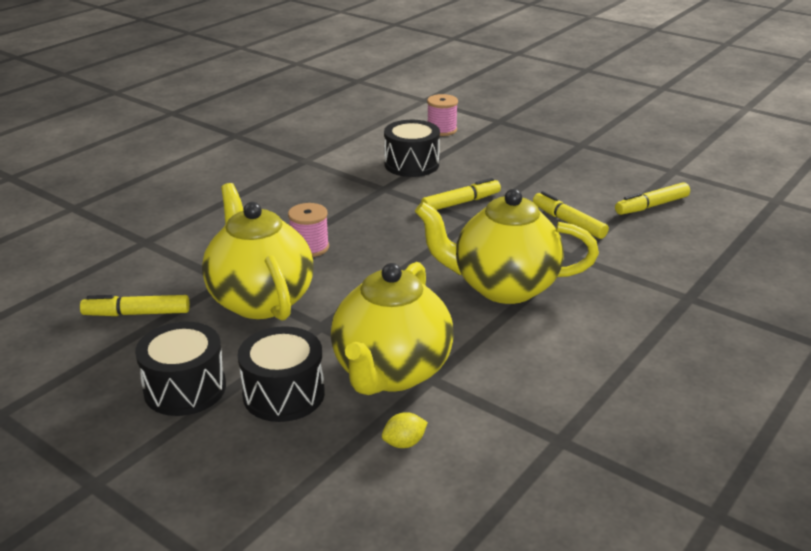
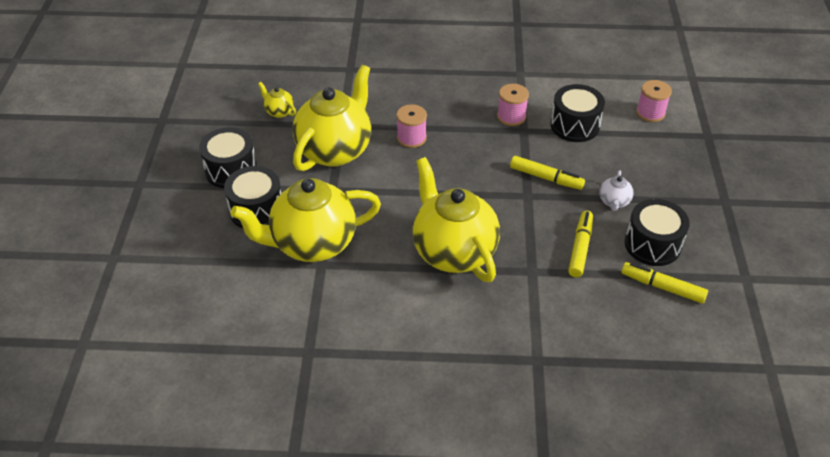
camera: 55 degrees right, 15 degrees up
yellow marker [80,295,190,316] -> yellow teapot [258,82,296,118]
yellow lemon [382,412,428,448] -> none
none -> pink spool [497,84,529,126]
none -> white teapot [599,170,634,211]
none -> black drum [625,199,690,266]

